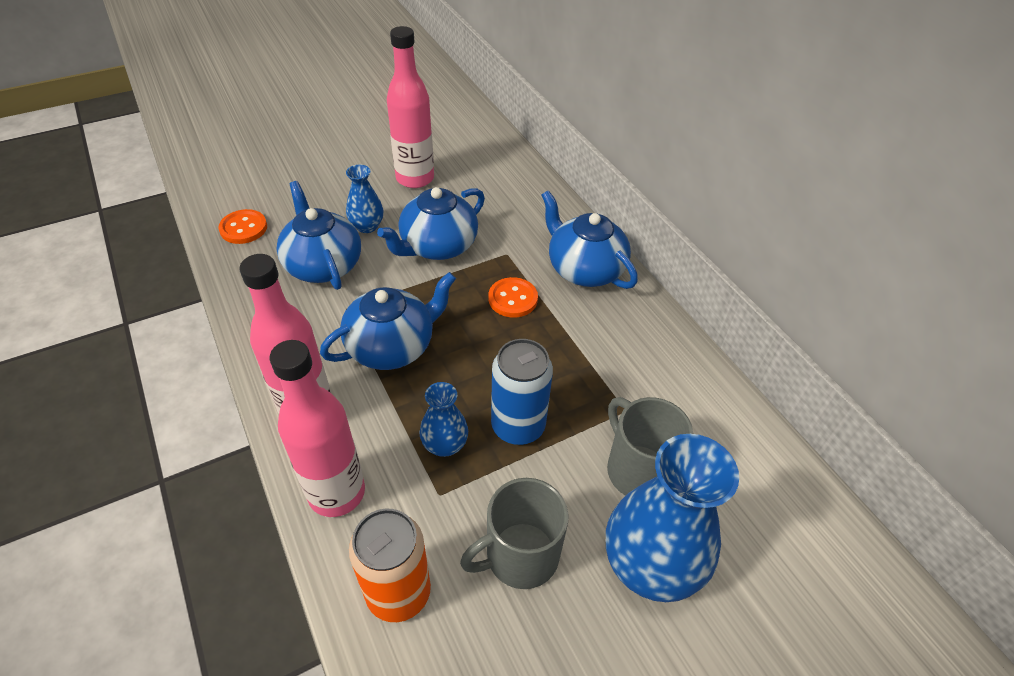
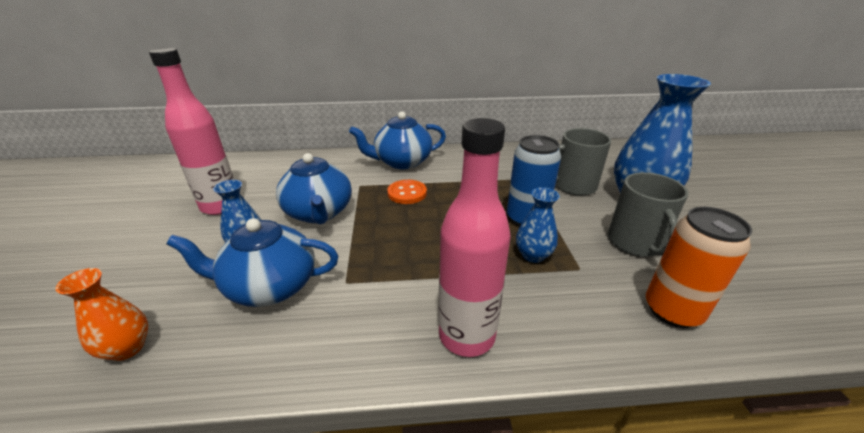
camera: 65 degrees left, 15 degrees down
orange button [218,209,267,244] -> orange vase [55,268,148,361]
pink bottle [270,340,365,517] -> none
blue teapot [320,272,456,370] -> none

